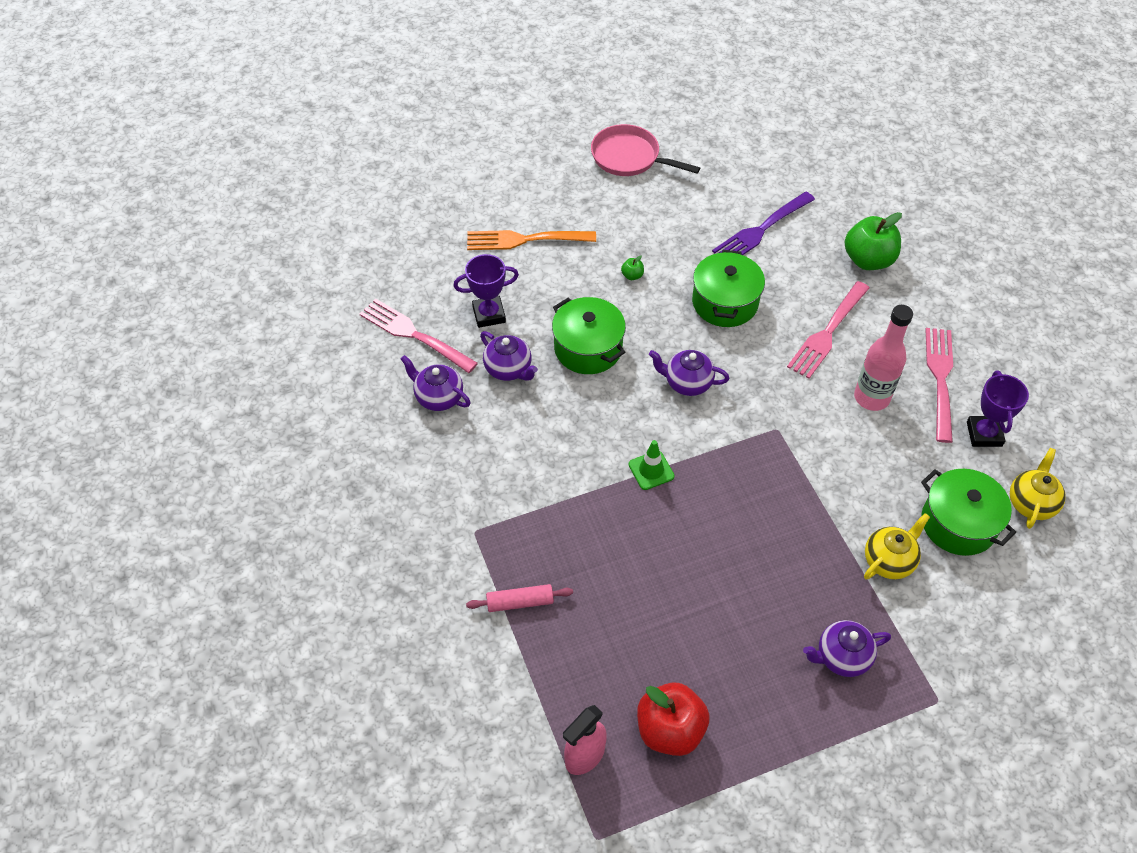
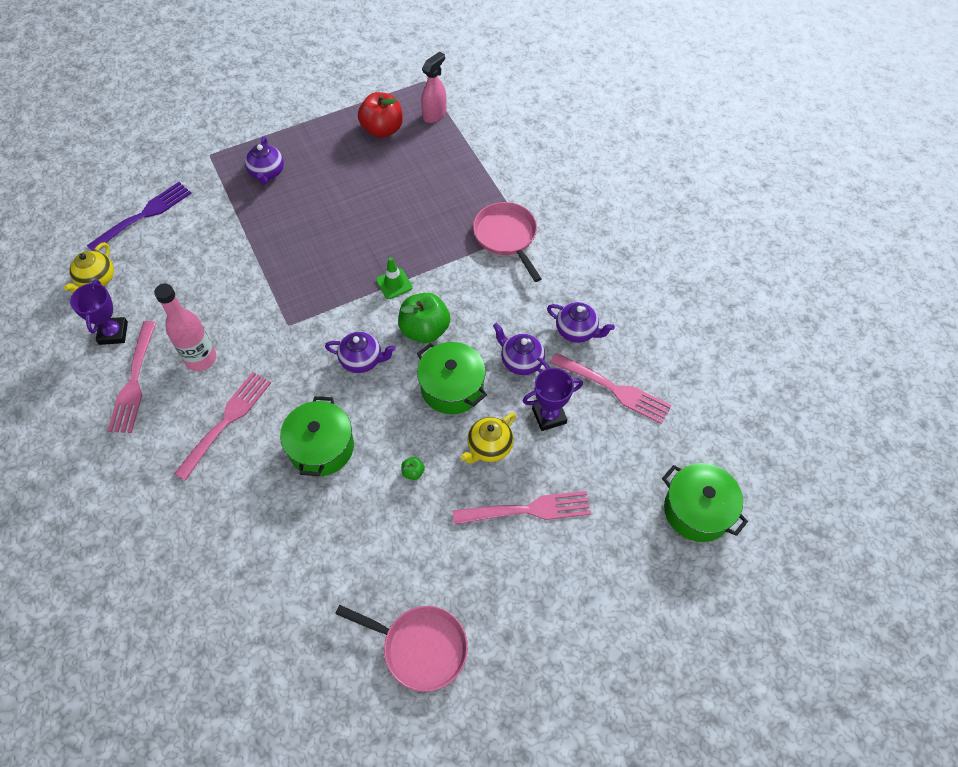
camera: 175 degrees right, 5 degrees up
pink rolling pin [466,584,573,612] -> none
orange fork [467,230,596,250] -> pink fork [453,491,591,525]
purple fork [712,192,815,255] -> purple fork moved to [87,182,192,251]
purple teapot [803,620,891,677] -> purple teapot turned 105 degrees clockwise [245,136,284,185]
green apple [845,212,902,270] -> green apple moved to [398,293,450,343]
yellow teapot [864,513,930,579] -> yellow teapot moved to [461,413,516,464]
green pot [921,469,1016,556] -> green pot moved to [662,463,748,542]
none -> pink pan [473,202,542,282]

